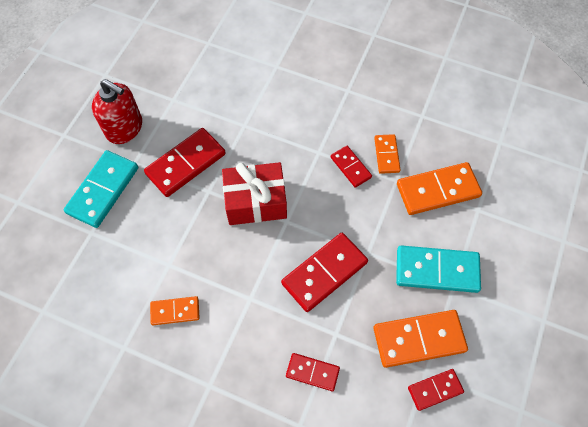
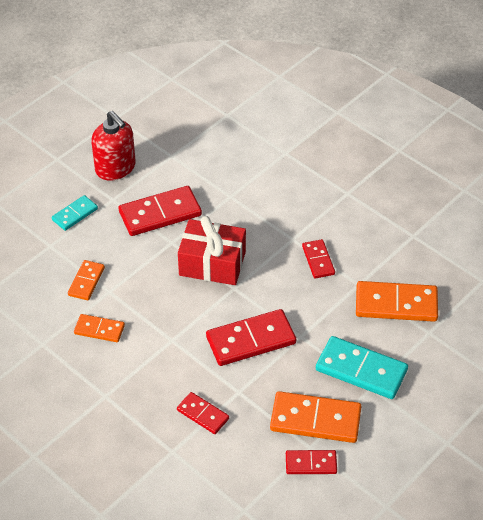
camera: 20 degrees right, 15 degrees down
turquoise domino [64,150,138,228] -> turquoise domino [52,195,98,231], size x0.57
orange domino [374,134,401,174] -> orange domino moved to [68,260,105,300]

